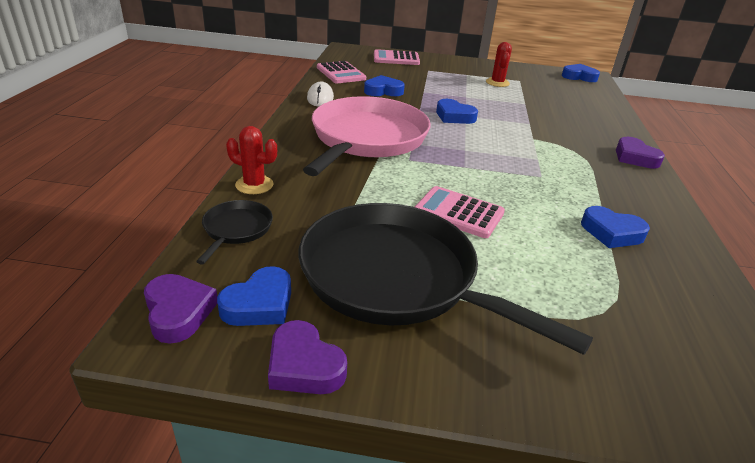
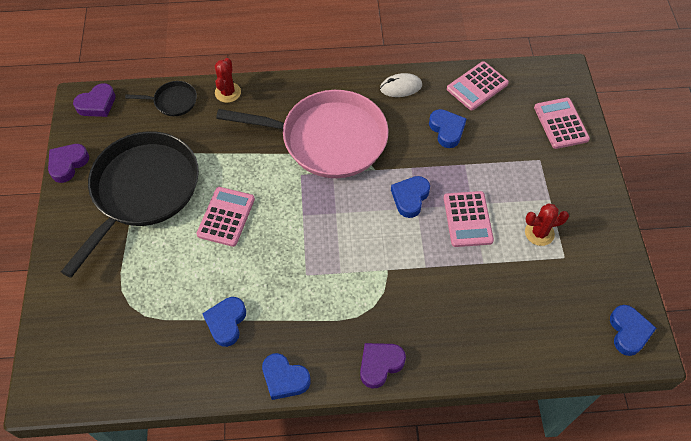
camera: 80 degrees right, 25 degrees up
blue heart [217,266,291,326] -> blue heart moved to [262,353,311,400]
none -> pink calculator [444,191,494,247]

